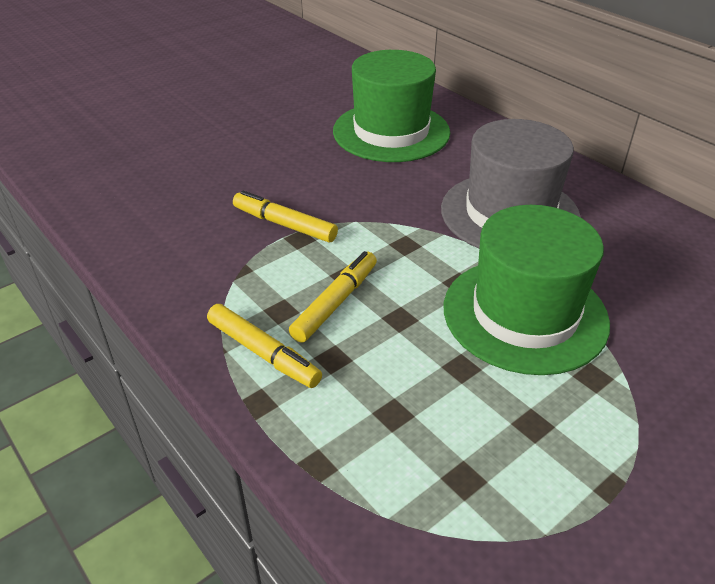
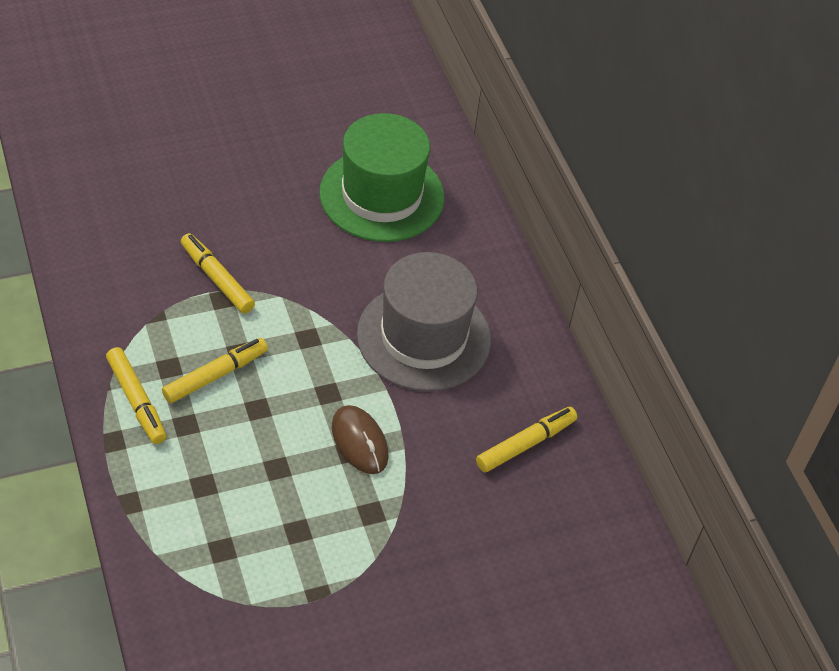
camera: 15 degrees right, 10 degrees up
green hat [444,205,610,375] -> brown mouse [332,405,389,474]
none -> yellow marker [476,407,577,472]

